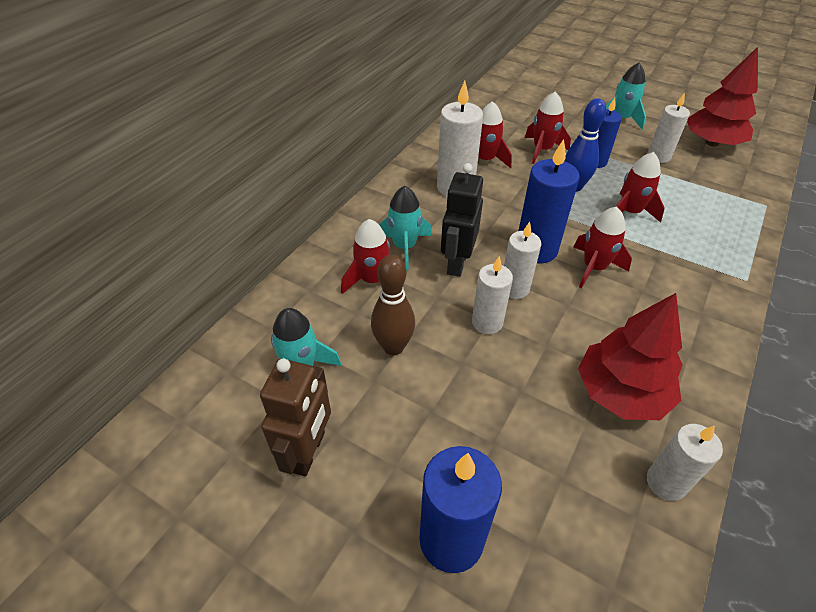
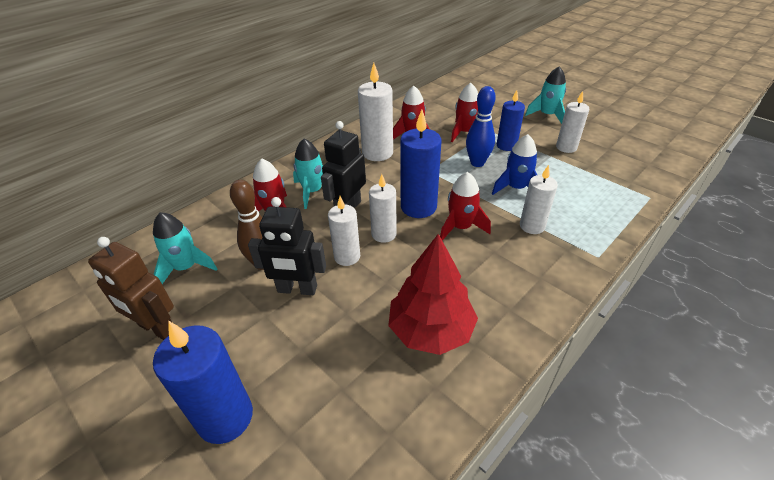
camera: 15 degrees right, 5 degrees down
brown robot [260,359,331,476] -> brown robot turned 90 degrees clockwise [88,237,174,340]
red rocket [615,152,665,222] -> blue rocket [492,134,537,195]
white candle [647,424,723,501] -> white candle moved to [520,165,558,234]
red tree [687,47,758,147] -> none
none -> black robot [248,197,326,295]

